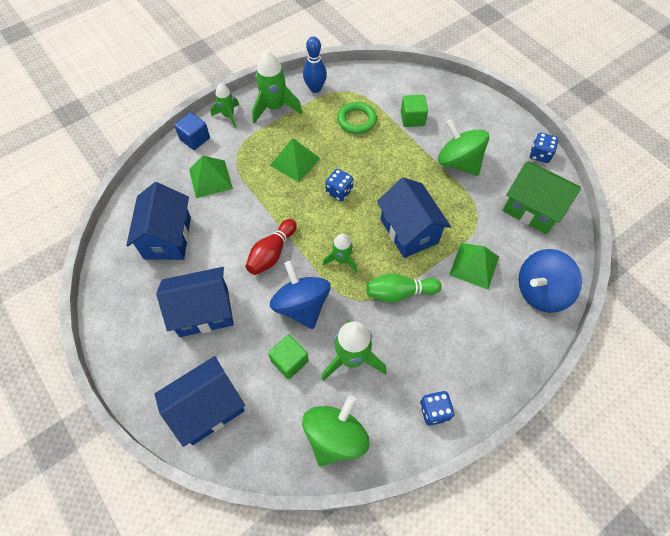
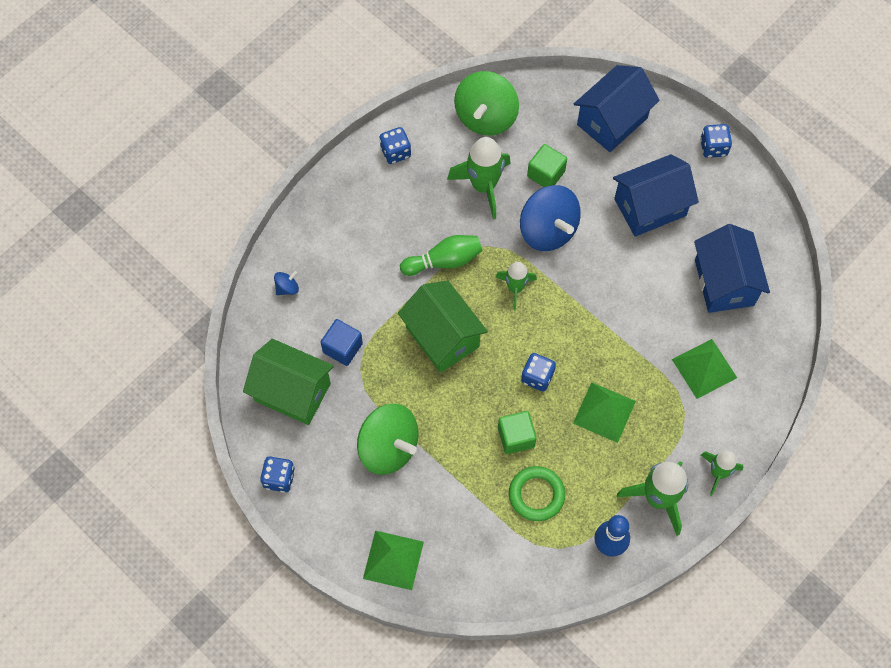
camera: 170 degrees right, 5 degrees up
blue cube [174,112,210,150] -> blue cube moved to [321,319,363,366]
red bowling pin [245,219,297,275] -> none
blue house [377,177,451,258] -> green house [398,280,488,373]
green cube [401,95,428,127] -> green cube moved to [498,411,537,454]
green pyramid [449,243,499,290] -> green pyramid moved to [363,531,424,590]
blue spinning top [518,249,582,313] -> blue spinning top [274,271,299,295], size x0.42
none -> blue dice [700,124,732,158]

